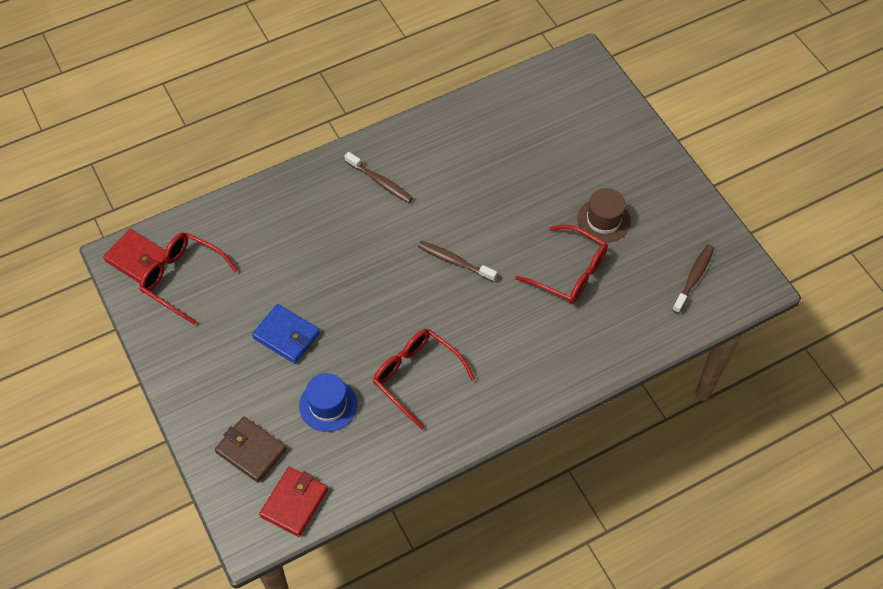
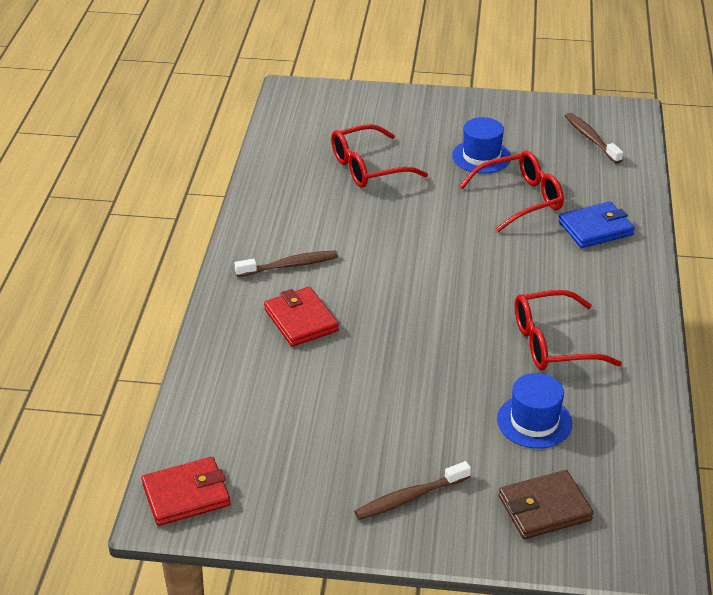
camera: 55 degrees left, 20 degrees down
red glasses [139,232,238,325] -> red glasses moved to [331,124,428,188]
blue wallet [252,304,320,364] -> blue wallet moved to [558,201,635,248]
red wallet [259,467,328,537] -> red wallet moved to [264,287,339,347]
brown toothbrush [418,241,497,282] -> brown toothbrush moved to [354,461,471,520]
brown hat [577,188,631,243] -> blue hat [452,117,511,173]

